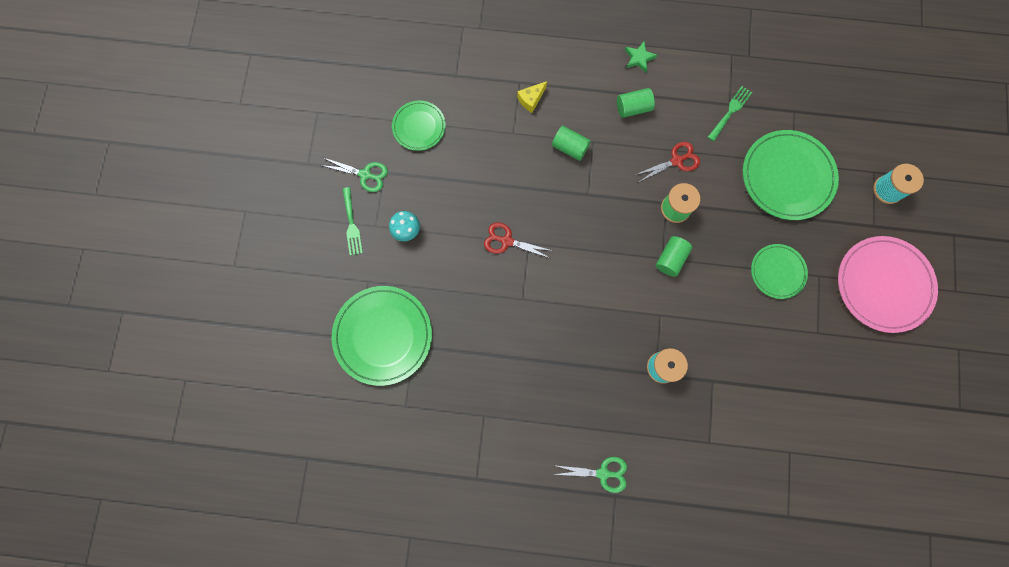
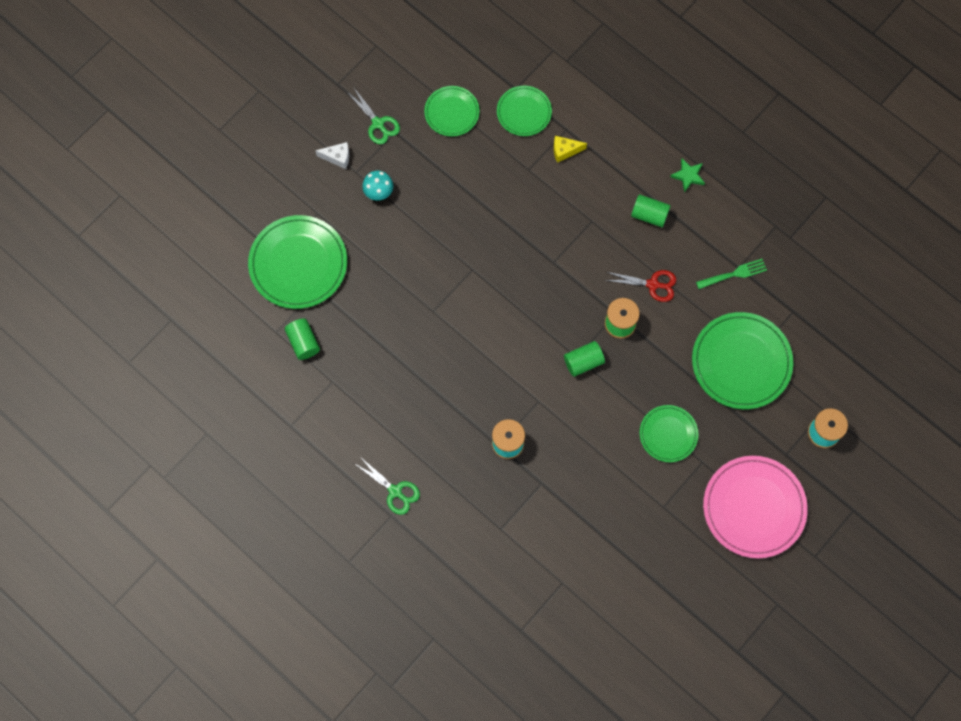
camera: 35 degrees right, 5 degrees down
green fork [343,187,363,255] -> white cheese [315,142,349,169]
red scissors [484,222,553,258] -> none
green cylinder [552,125,591,161] -> green cylinder moved to [285,319,320,360]
none -> green plate [497,86,552,136]

